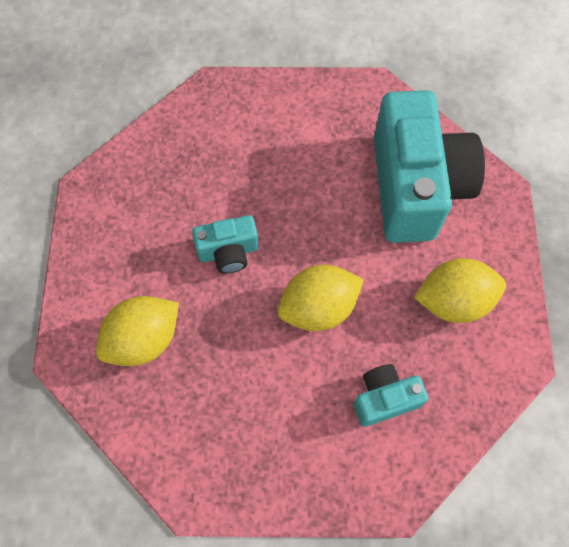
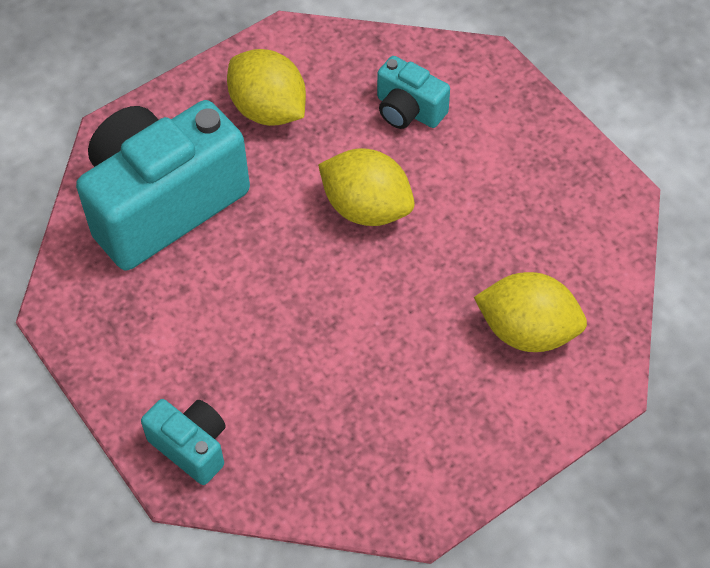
camera: 125 degrees left, 10 degrees down
turquoise camera [192,215,259,274] -> turquoise camera moved to [141,399,226,485]

